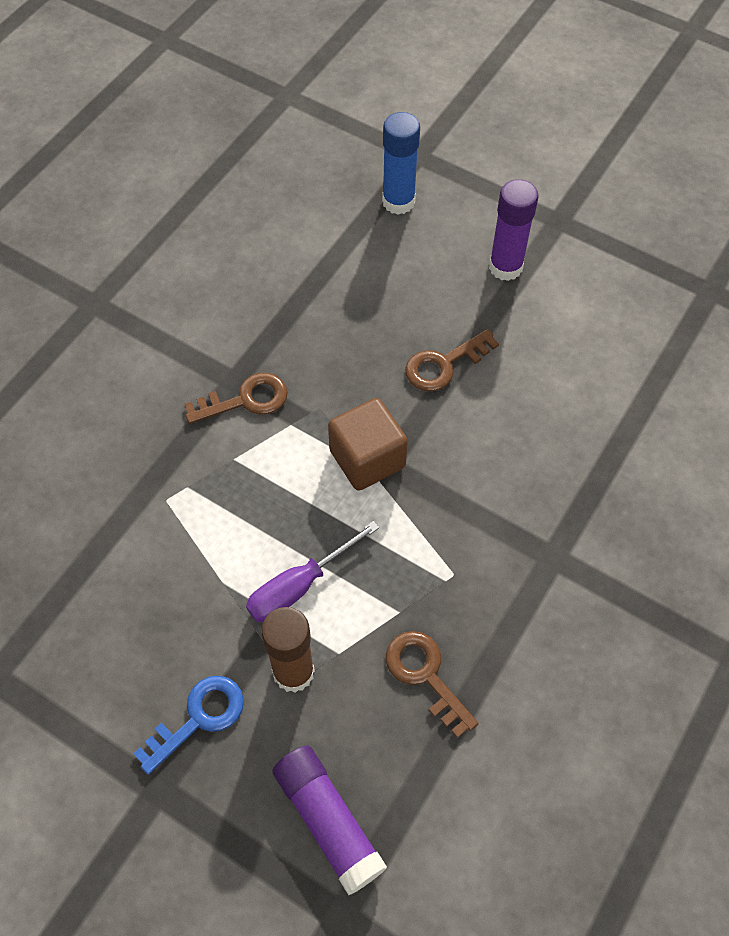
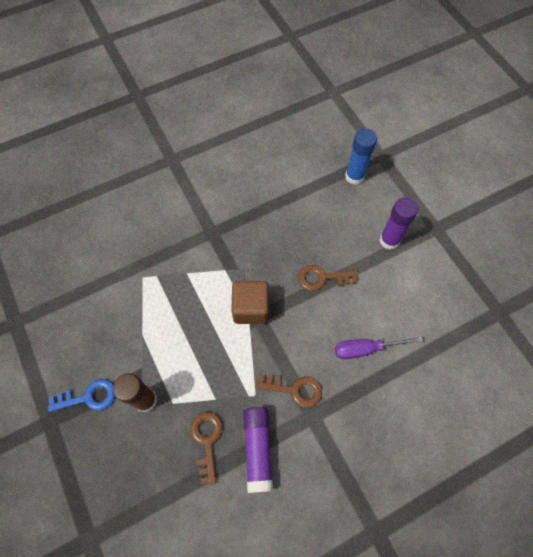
camera: 30 degrees right, 5 degrees up
brown key [184,373,288,424] -> brown key moved to [256,374,322,408]
purple screwdriver [246,521,379,622] -> purple screwdriver moved to [335,336,423,359]
purple glue stick [272,745,387,895] -> purple glue stick moved to [243,407,273,493]

